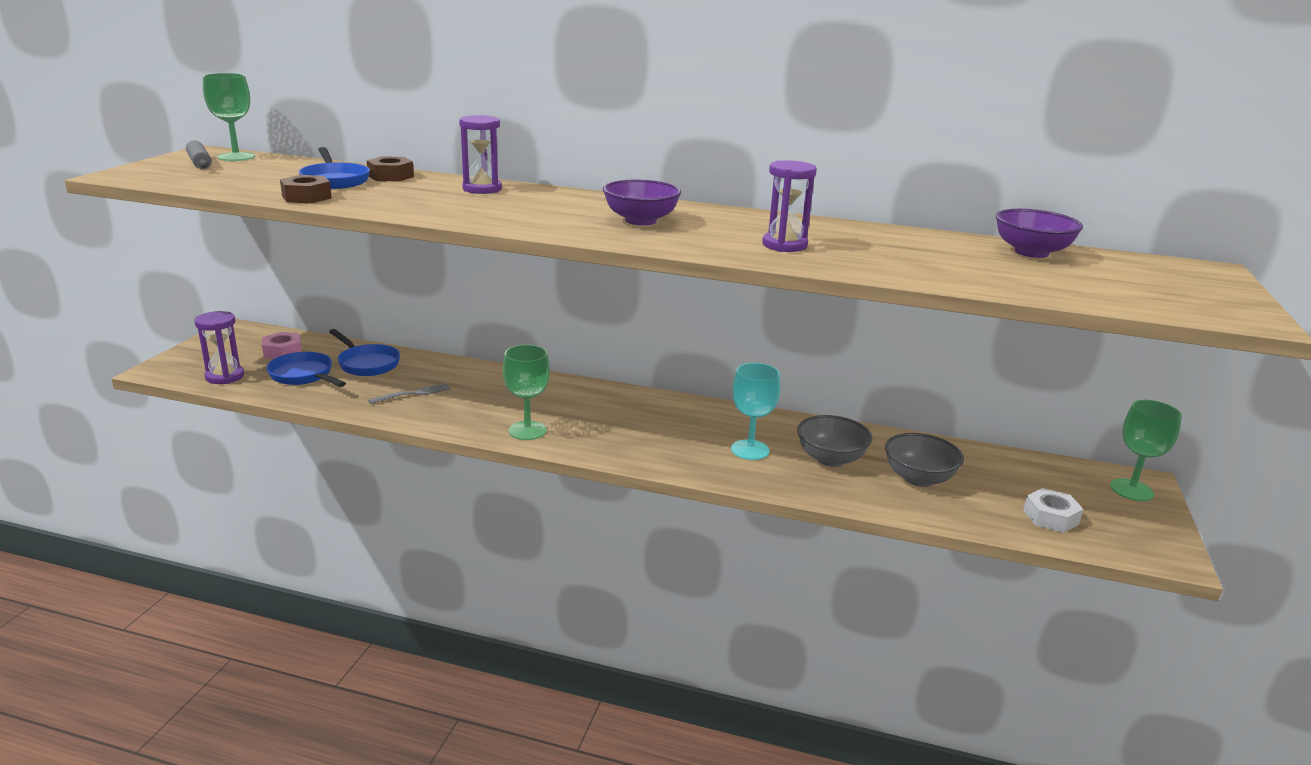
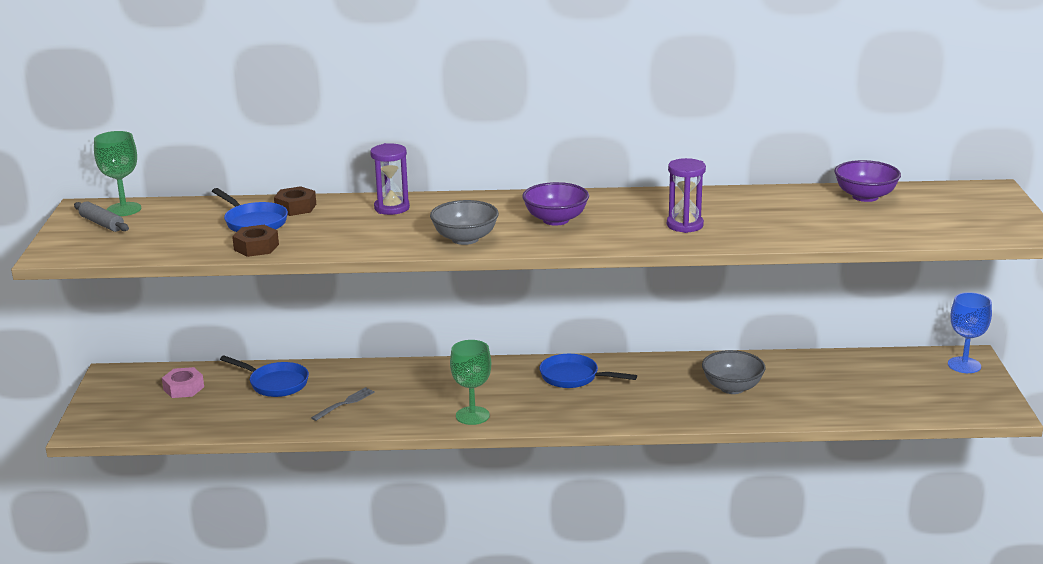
camera: 15 degrees left, 0 degrees up
purple hourglass [194,311,244,384] -> none
blue pan [266,352,346,387] -> blue pan moved to [539,354,637,388]
turquoise goblet [731,363,780,460] -> none
grey bowl [885,433,964,487] -> grey bowl moved to [430,200,499,245]
white nut [1023,488,1083,533] -> none
green goblet [1110,400,1182,501] -> blue goblet [948,292,992,373]

